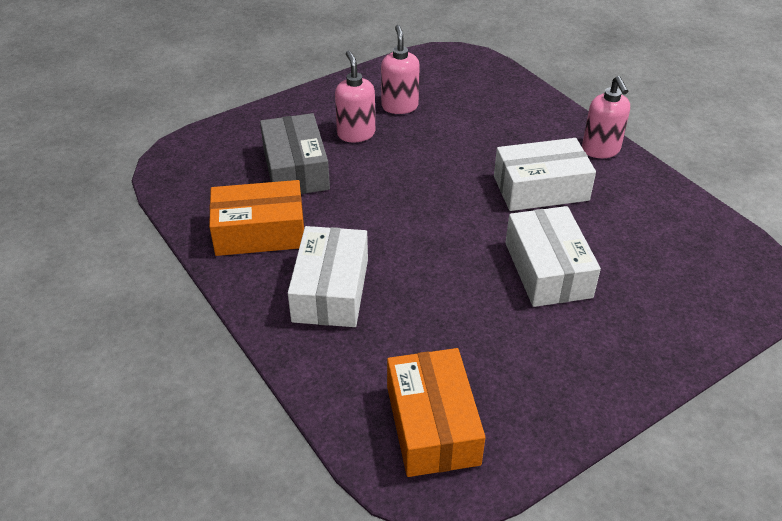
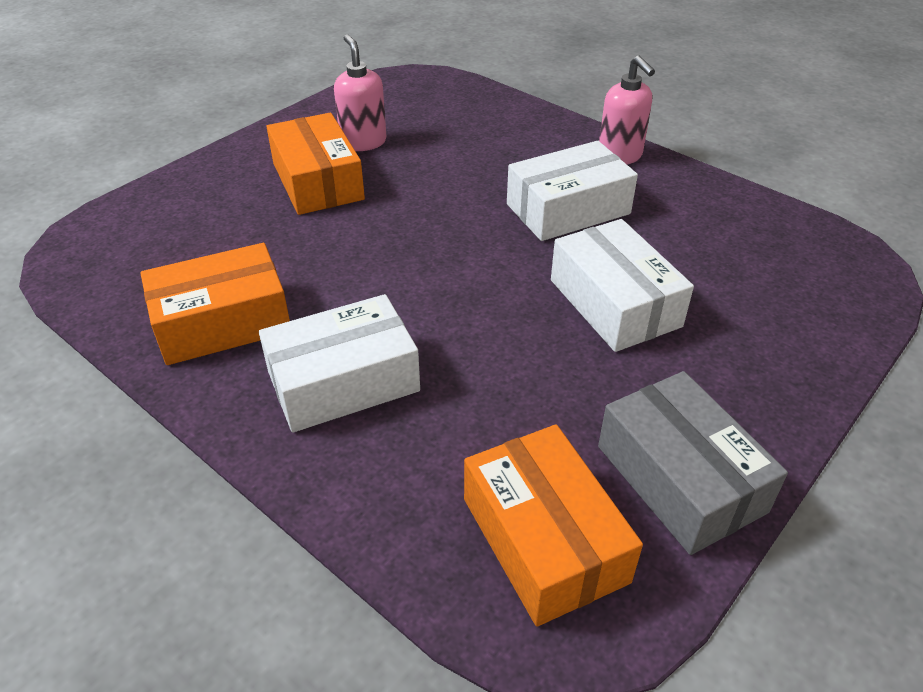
camera: 15 degrees left, 0 degrees up
grey box [260,113,330,194] -> grey box moved to [598,371,788,555]
white box [288,226,368,327] -> white box turned 75 degrees clockwise [259,294,420,432]
pink soap dispenser [335,51,375,142] -> orange box [267,113,365,215]

